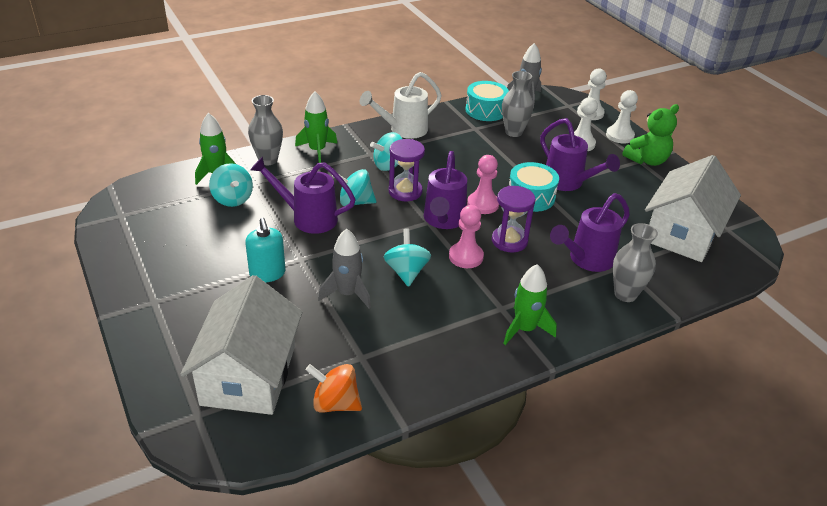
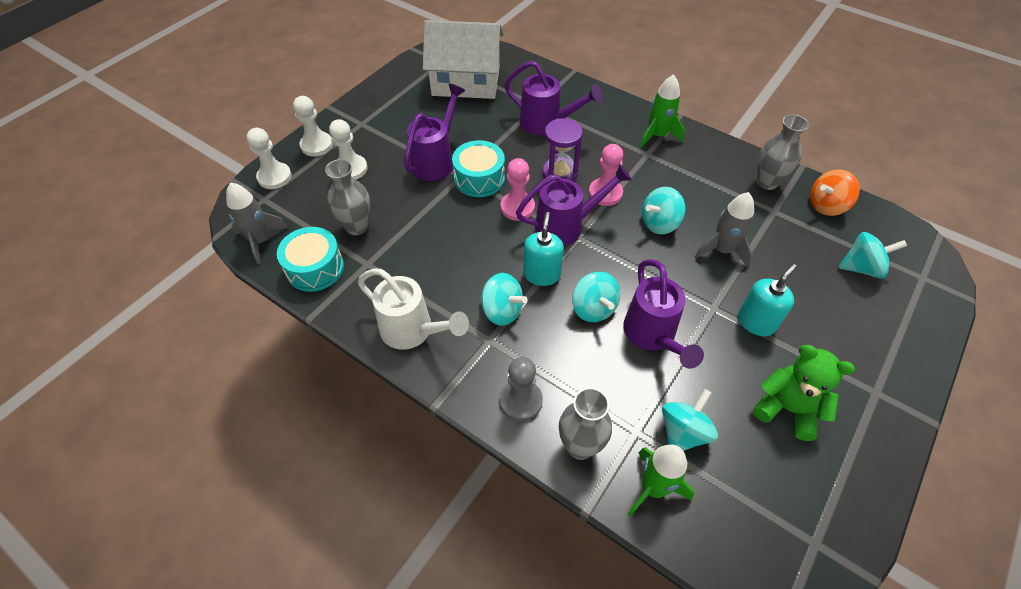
camera: 115 degrees left, 15 degrees up
white house [180,275,303,415] -> turquoise spinning top [838,232,907,278]
green rocket [295,92,337,163] -> grey pawn [500,357,543,421]
orange spinning top [305,364,362,413] -> orange spinning top turned 75 degrees clockwise [810,169,860,216]
purple hourglass [389,139,425,201] -> turquoise soap dispenser [523,212,564,286]
grey vase [613,223,658,302] -> grey vase moved to [757,114,809,190]
green teddy bear [622,104,679,166] -> green teddy bear moved to [753,345,855,441]

